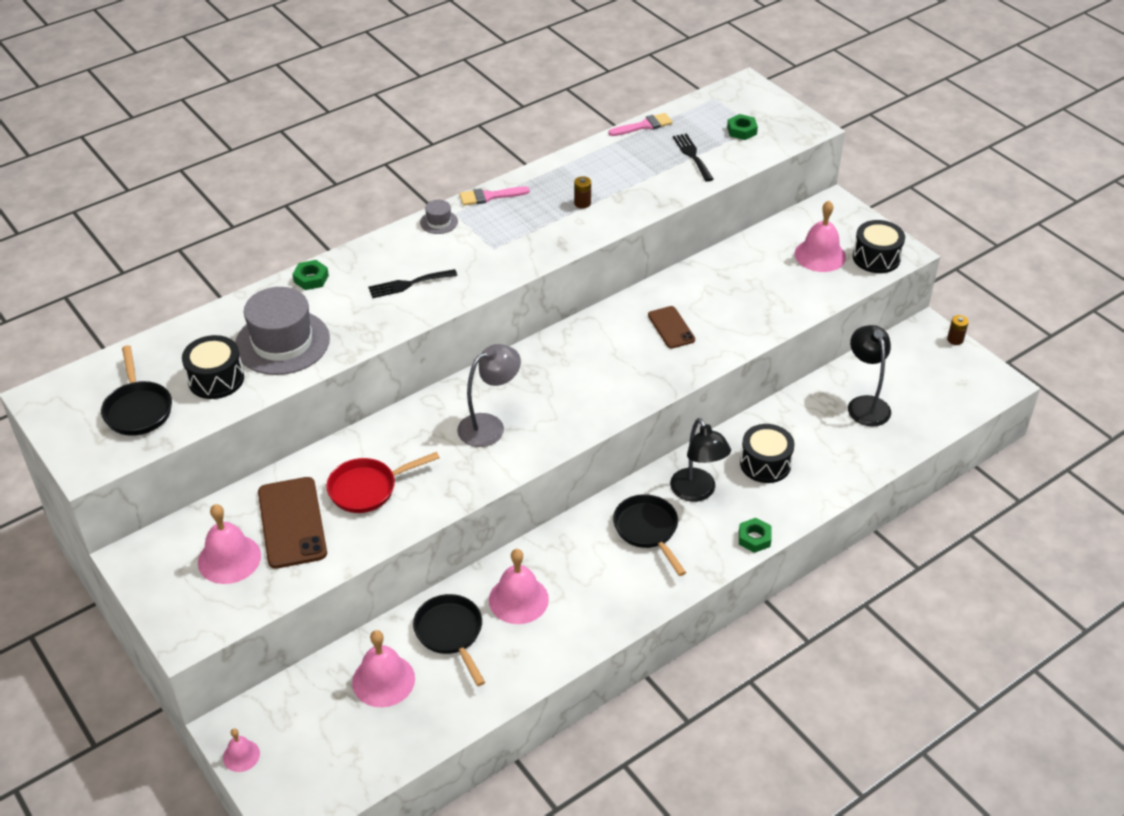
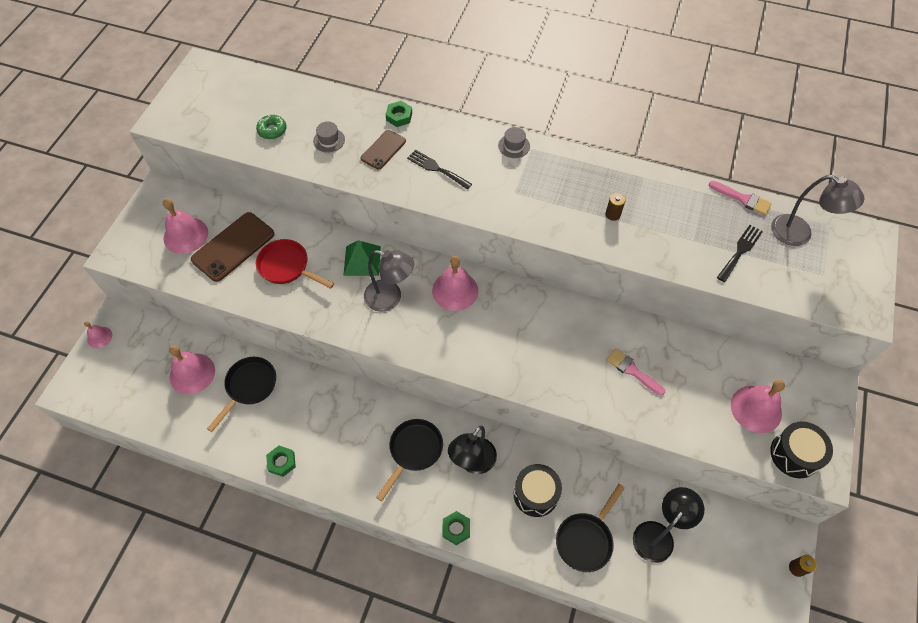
camera: 55 degrees right, 15 degrees up
black pan [101,345,172,436] -> black pan moved to [556,484,625,572]
black drum [182,335,244,399] -> green donut [256,115,287,139]
grey hat [235,287,330,375] -> grey hat [313,122,345,153], size x0.44
pink brush [460,187,530,206] -> pink brush moved to [606,348,666,396]
pink bell [489,549,549,624] -> pink bell moved to [432,256,478,311]
brown phone [648,306,695,349] -> brown phone moved to [361,130,406,170]
green nut [727,114,758,140] -> green nut moved to [266,446,296,477]
none -> green pyramid [343,240,381,276]
none -> grey lamp [771,175,865,246]

